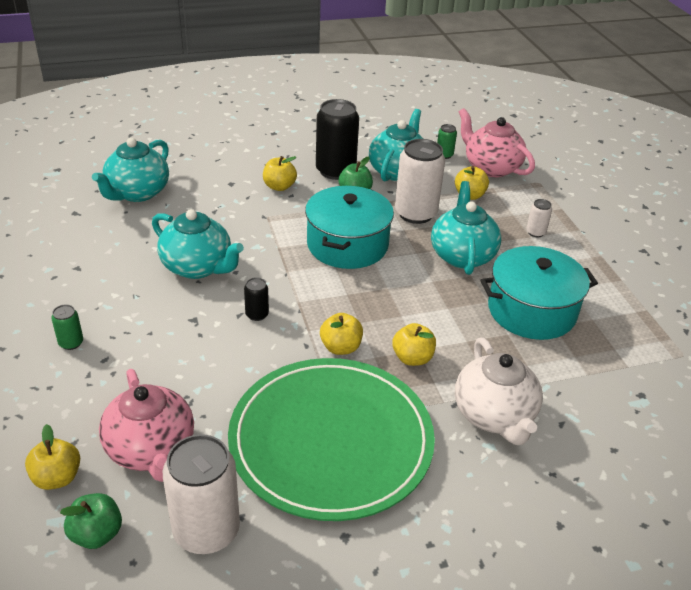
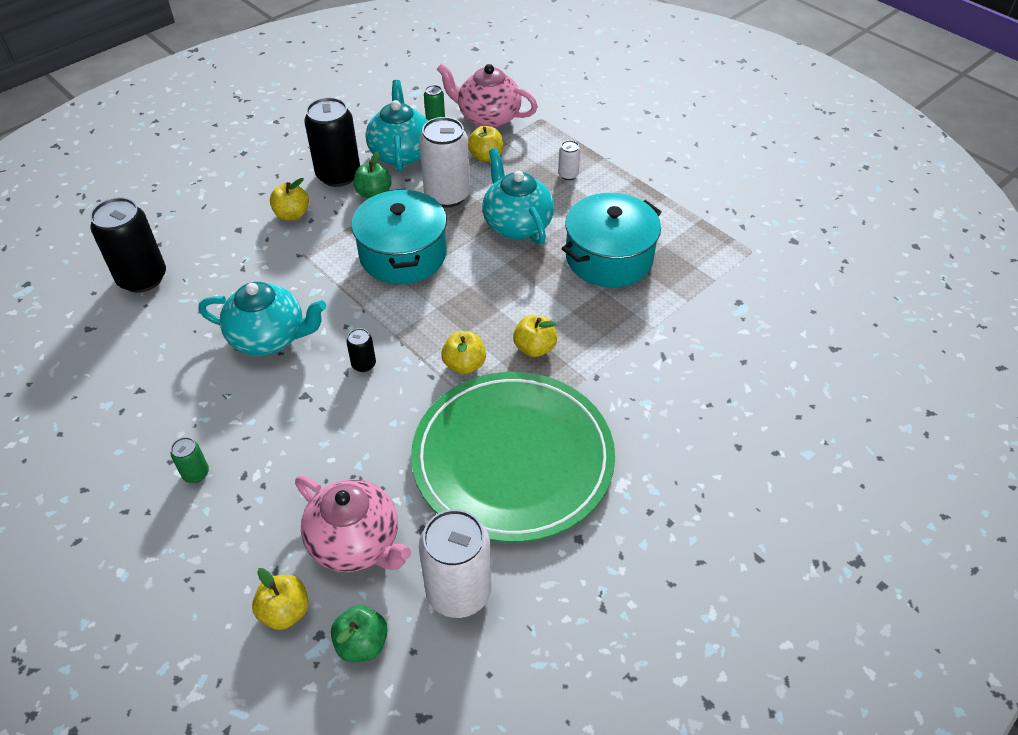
camera: 25 degrees left, 10 degrees up
turquoise teapot [92,138,169,202] -> black can [90,197,166,293]
white teapot [455,338,543,445] -> none

